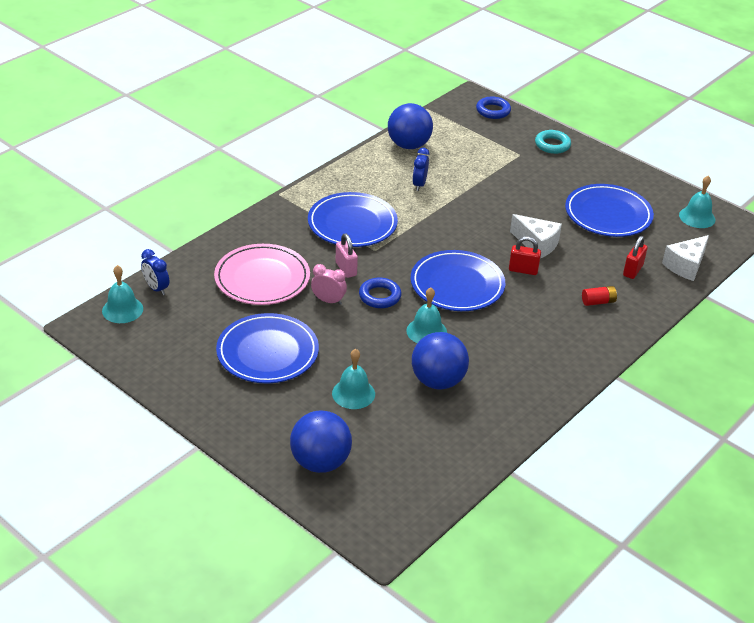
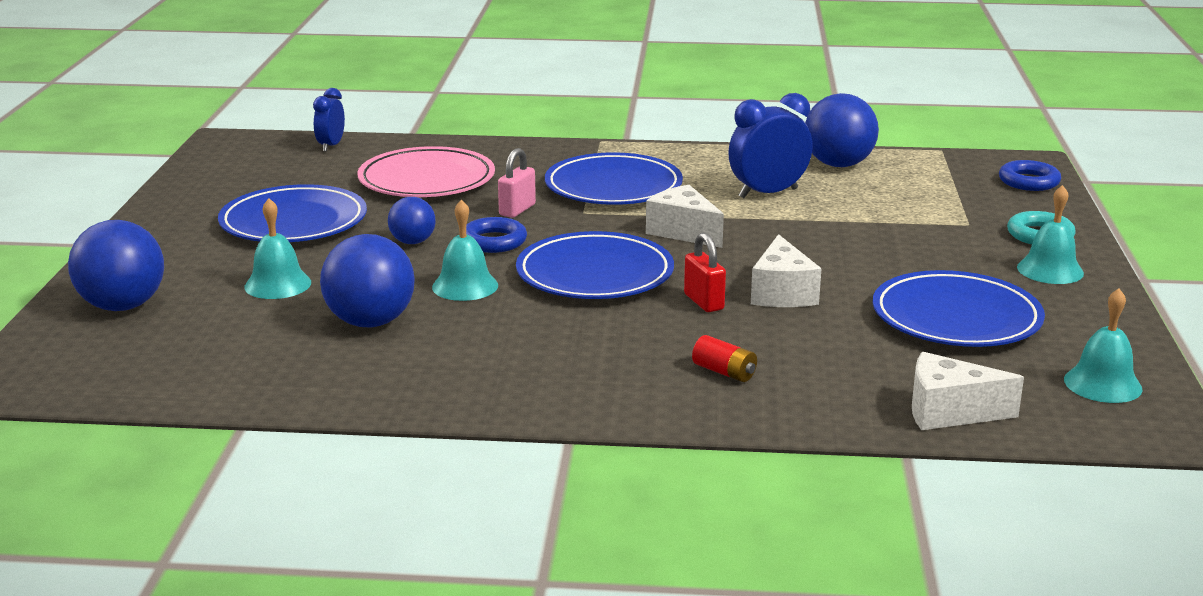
camera: 55 degrees right, 15 degrees down
turquoise bell [102,265,143,323] -> turquoise bell moved to [1017,185,1084,284]
pink clock [311,264,347,305] -> none
blue clock [412,148,429,191] -> blue clock [728,93,813,198], size x1.66
red padlock [623,236,647,279] -> none
none -> blue ball [388,197,436,244]
none -> white cheese [646,185,724,248]

